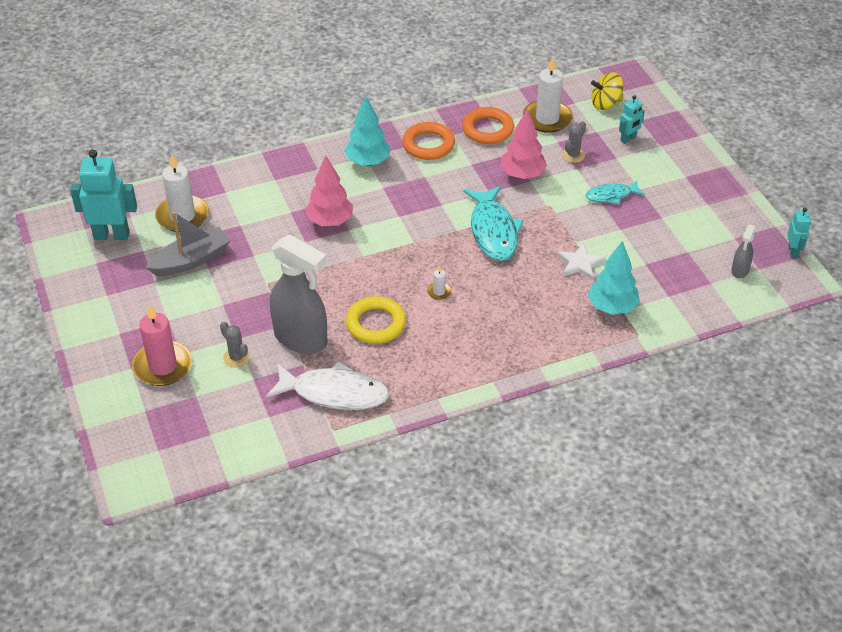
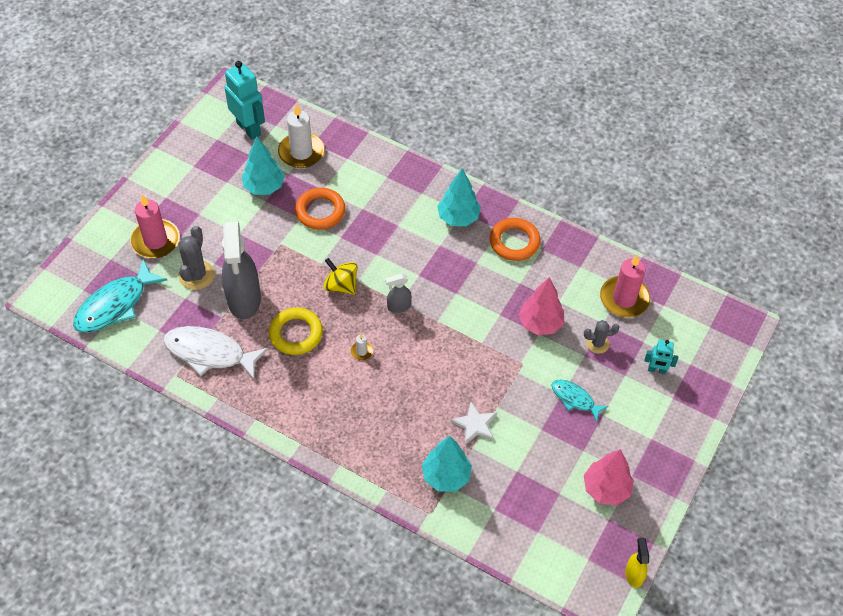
camera: 50 degrees right, 10 degrees up
grey boat [146,212,231,276] -> turquoise tree [242,137,285,195]
grey cactus [220,322,250,367] -> grey cactus [178,226,215,290], size x1.59
white fish [266,361,389,410] -> white fish turned 135 degrees clockwise [163,326,268,379]
pink tree [305,155,353,226] -> pink tree moved to [584,449,634,505]
orange ring [462,107,514,144] -> orange ring moved to [295,188,345,230]
turquoise fish [464,186,524,261] -> turquoise fish moved to [73,259,167,333]
white candle [523,57,573,133] -> pink candle [600,254,650,317]
yellow spinning top [591,72,623,110] -> yellow spinning top moved to [323,258,357,295]
grey spray bottle [731,224,755,278] -> grey spray bottle moved to [385,274,412,313]
turquoise robot [787,208,811,258] -> yellow spray bottle [625,538,649,588]

